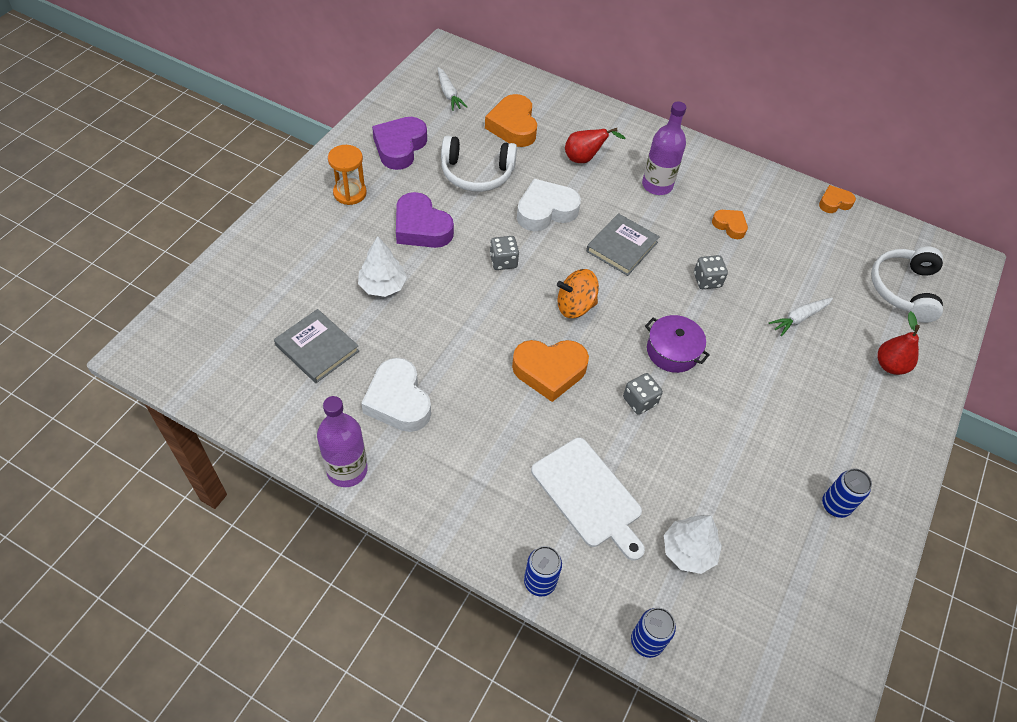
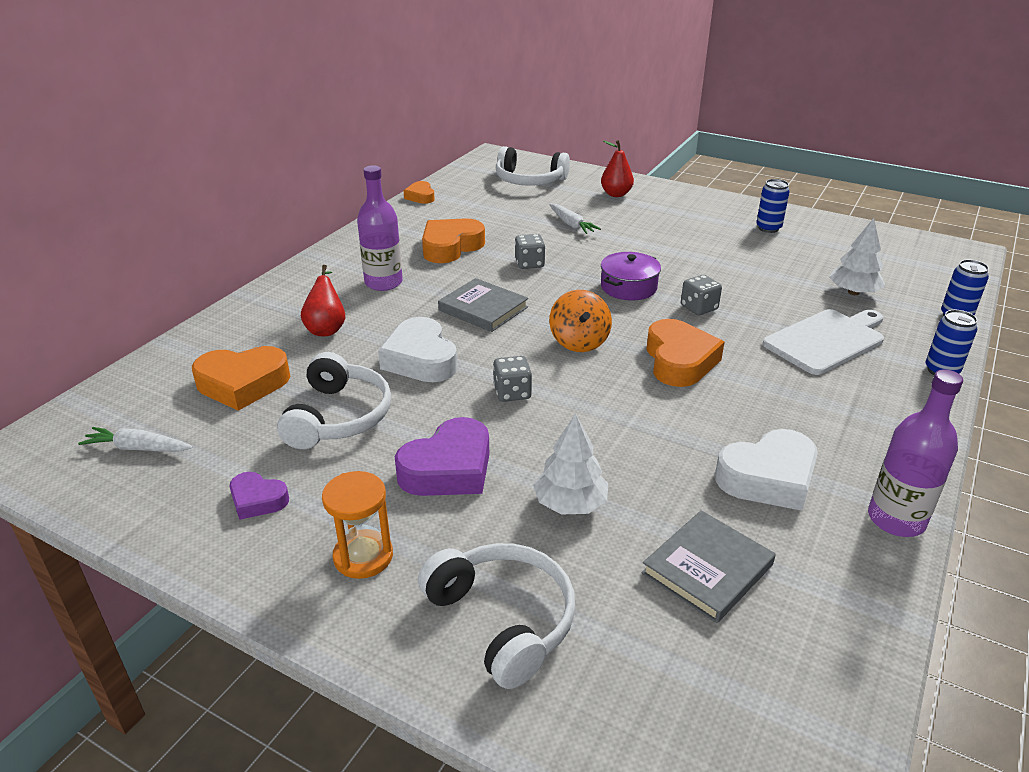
camera: 85 degrees left, 20 degrees down
purple heart [372,117,427,170] -> purple heart [230,472,289,520], size x0.56
white carrot [438,67,467,111] -> white carrot turned 150 degrees counterclockwise [78,427,193,451]
orange heart [712,210,748,239] -> orange heart [422,218,485,263], size x1.78
none -> white headphones [418,543,576,689]

